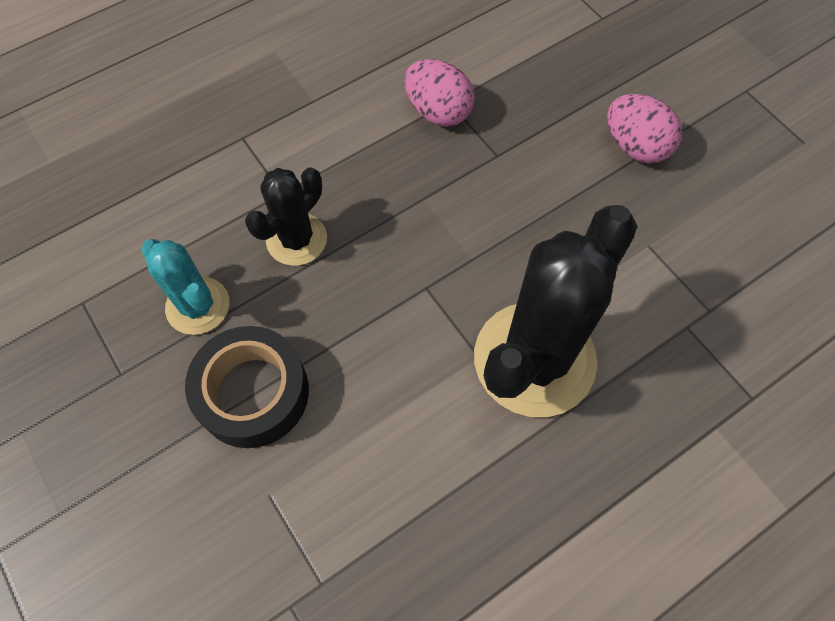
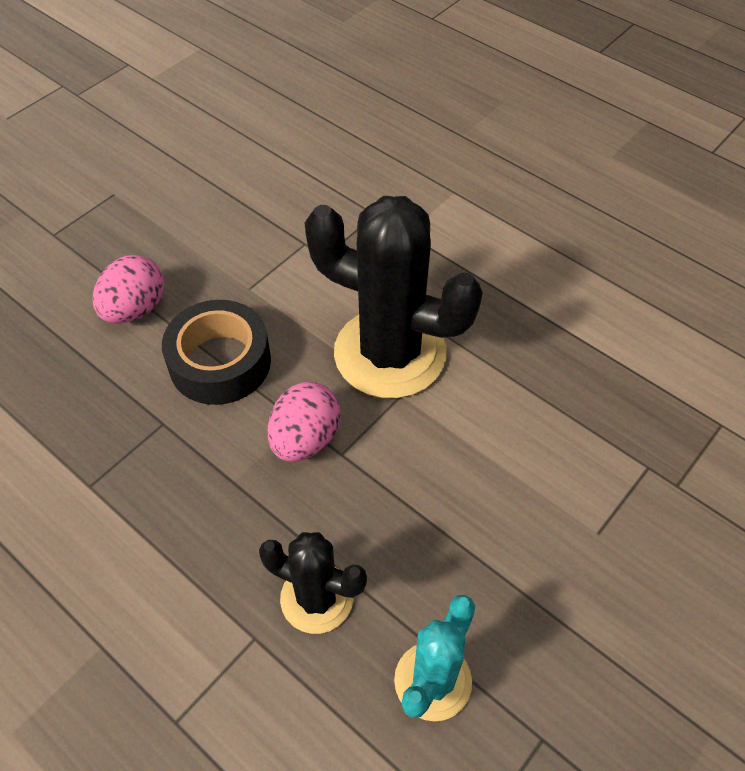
camera: 105 degrees left, 10 degrees down
black tape [185,326,309,448] -> black tape moved to [162,300,271,405]
pink egg [404,59,475,127] -> pink egg moved to [268,382,340,462]

